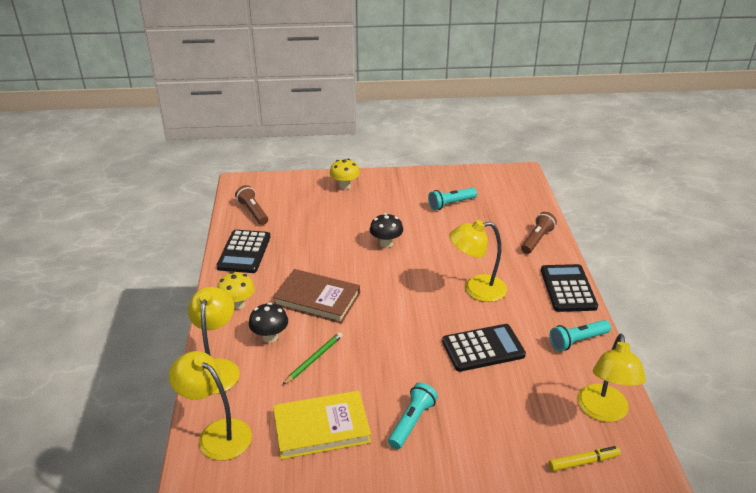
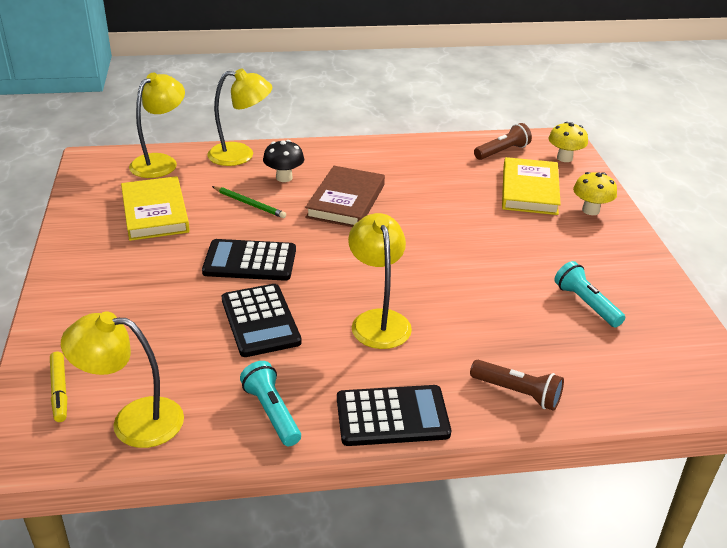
camera: 85 degrees right, 0 degrees up
black calculator [216,230,270,273] -> black calculator moved to [202,239,296,281]
yellow mushroom [217,272,255,310] -> yellow mushroom moved to [549,122,588,162]
black mushroom [370,213,403,248] -> none
turquoise flashlight [388,382,438,449] -> none
none -> yellow book [502,157,561,215]

